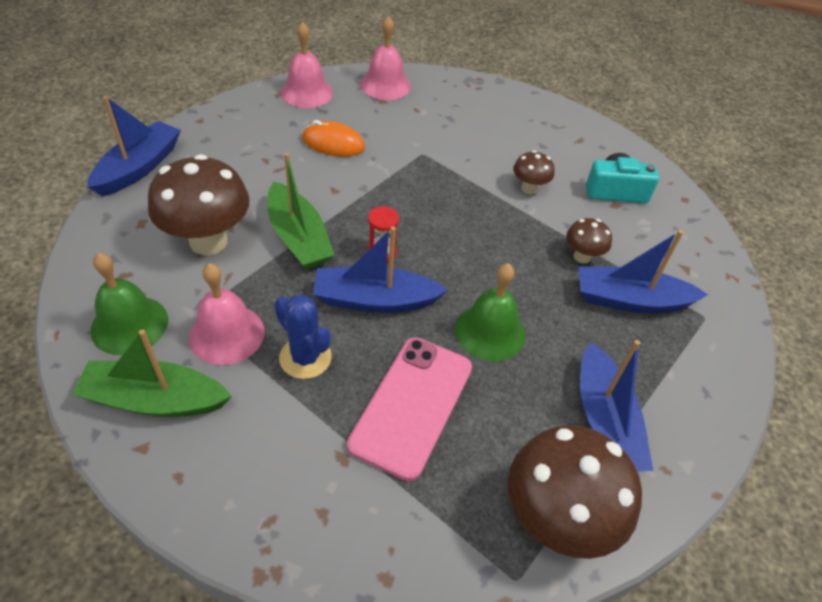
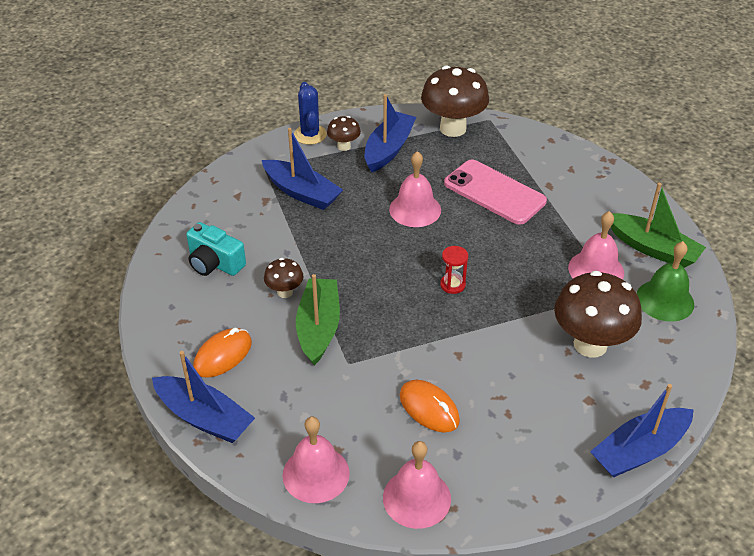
camera: 145 degrees left, 5 degrees down
green boat [267,153,334,270] -> green boat moved to [296,274,340,365]
blue cactus [274,294,332,379] -> blue cactus moved to [294,82,327,145]
blue boat [313,226,447,313] -> blue boat moved to [152,351,255,443]
pink phone [347,337,472,481] -> pink phone turned 75 degrees clockwise [444,159,547,225]
green bell [455,263,526,362] -> pink bell [389,151,441,227]
brown mushroom [566,218,612,264] -> brown mushroom moved to [327,116,361,151]
none -> orange mouse [193,328,252,378]

